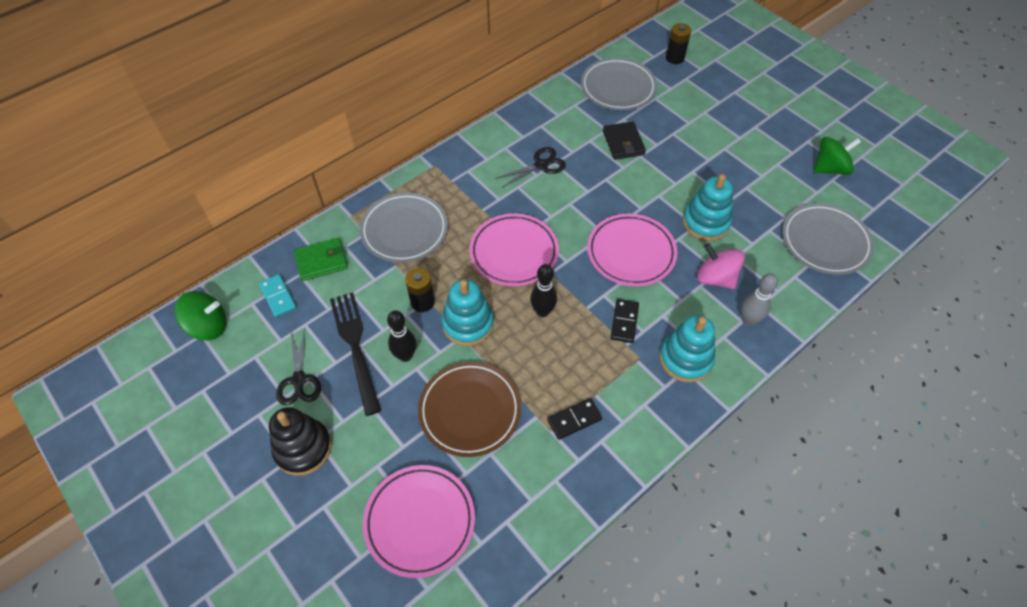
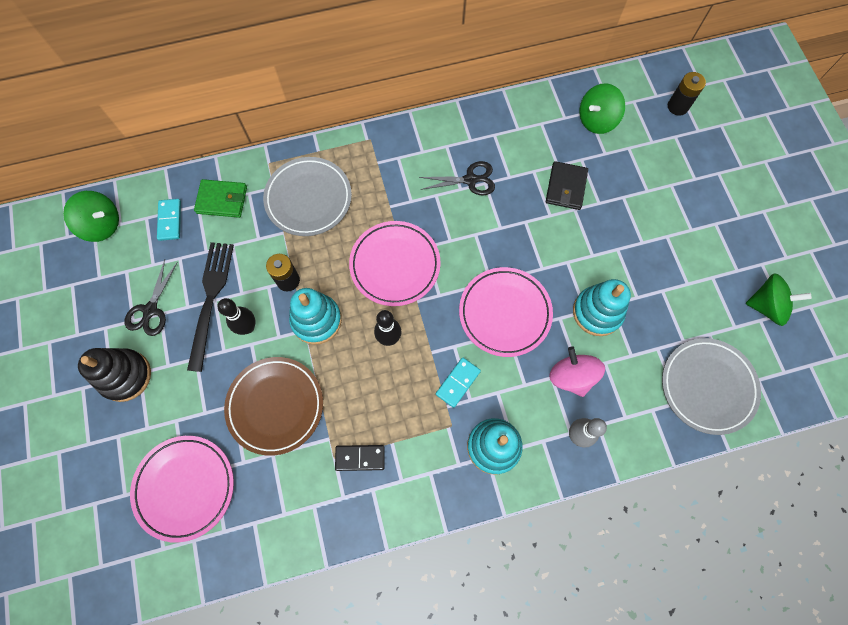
camera: 25 degrees right, 15 degrees up
grey plate [581,58,657,110] -> green spinning top [579,83,625,134]
black domino [611,299,639,343] -> turquoise domino [436,357,481,408]

